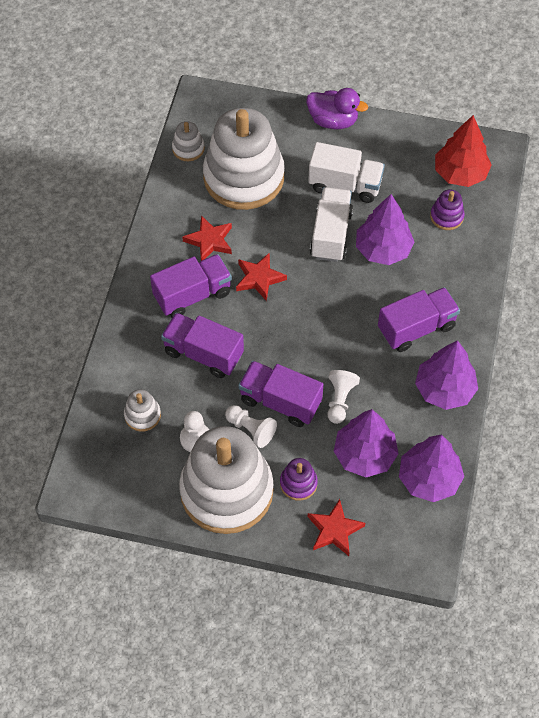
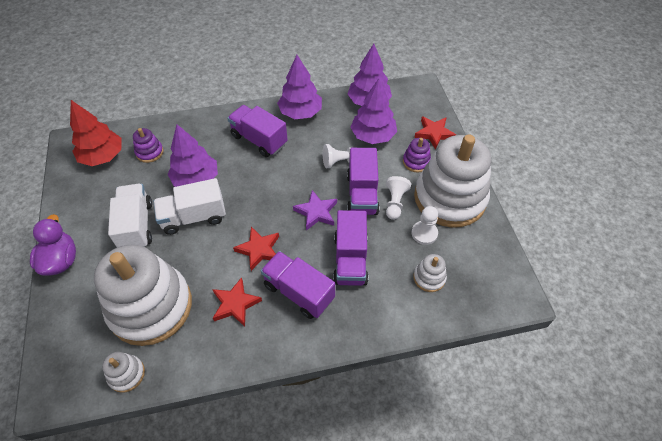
camera: 115 degrees left, 5 degrees down
none -> purple star [293,190,337,231]

